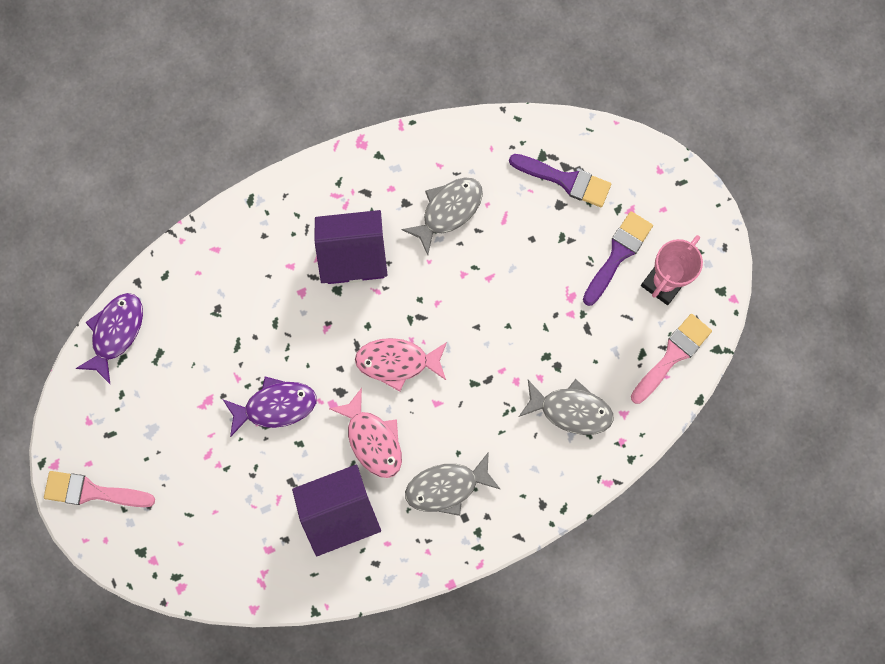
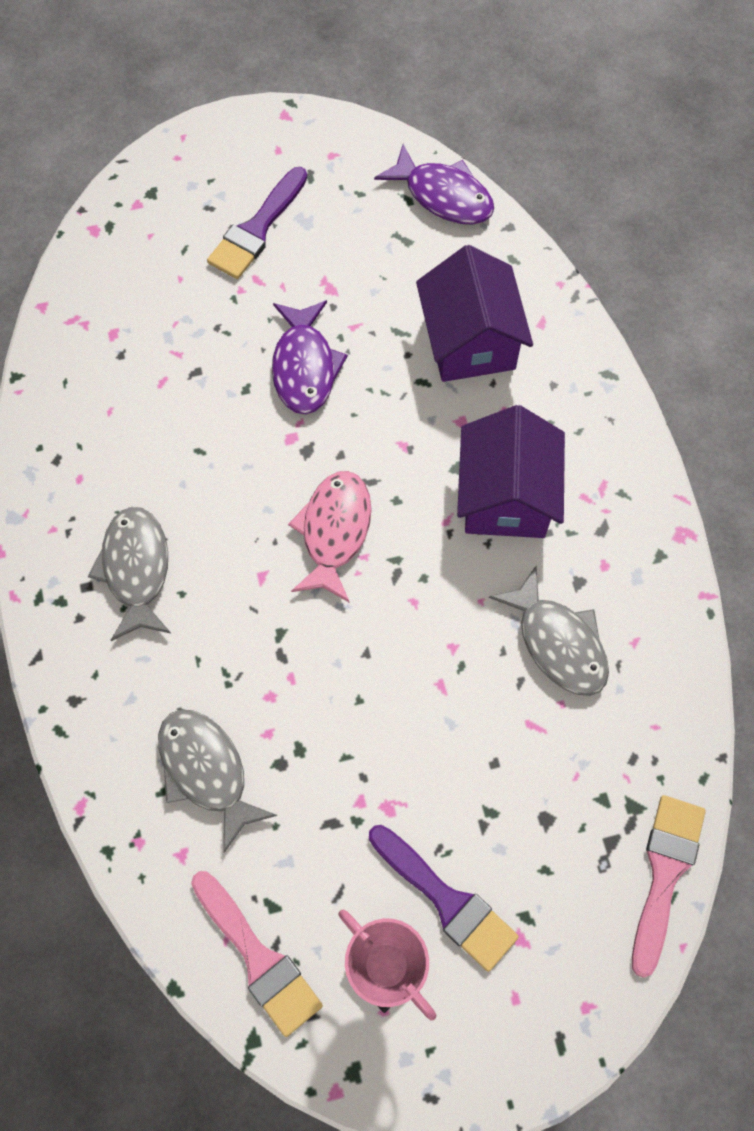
camera: 100 degrees right, 10 degrees down
pink brush [44,471,155,507] -> pink brush moved to [632,795,706,978]
purple house [292,465,381,556] -> purple house moved to [416,245,533,382]
pink fish [328,388,402,478] -> none
purple brush [509,154,611,207] -> purple brush moved to [207,167,307,279]
grey fish [519,379,613,435] -> grey fish turned 120 degrees clockwise [158,709,277,853]

